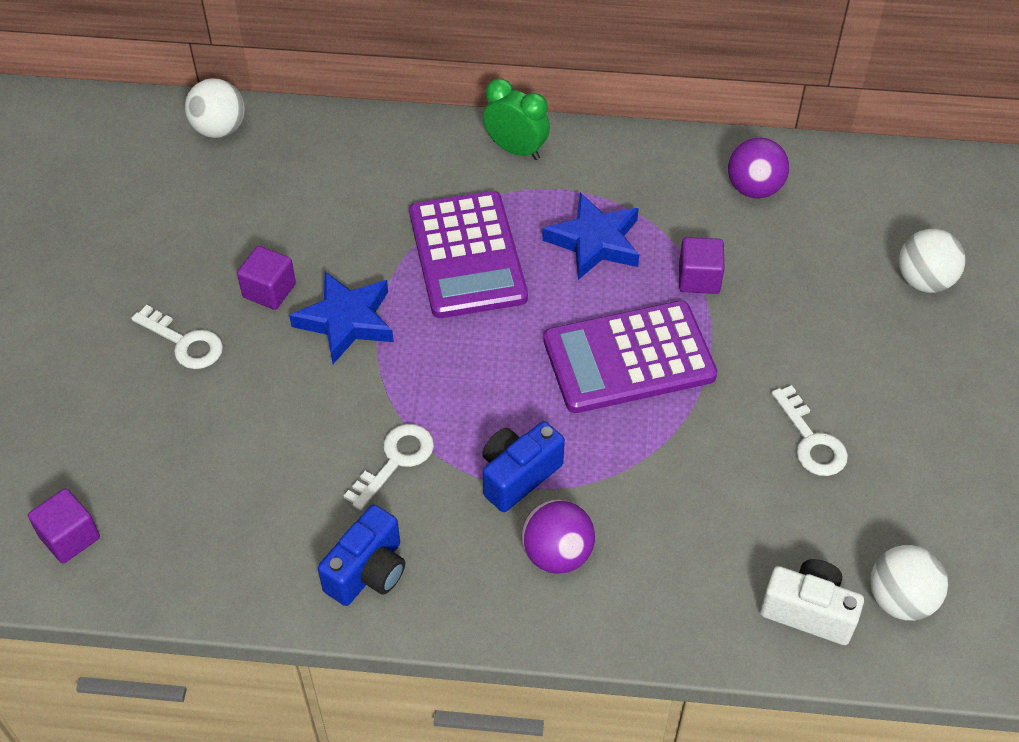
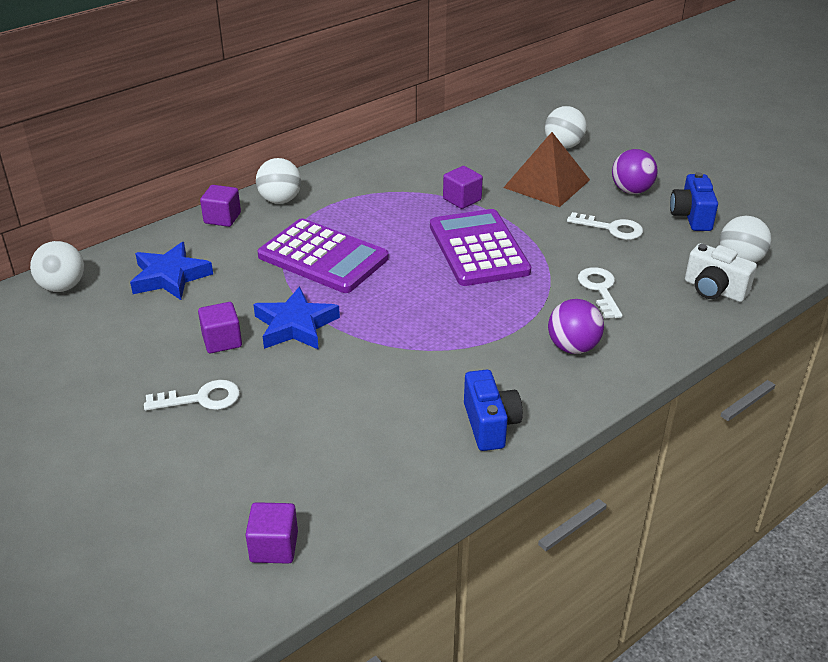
camera: 45 degrees left, 15 degrees down
white key [344,424,434,511] -> white key moved to [578,267,623,319]
blue camera [482,421,565,512] -> blue camera moved to [670,172,718,231]
green clock [483,79,550,160] -> white ball [256,158,301,204]
blue star [542,193,639,280] -> blue star moved to [130,242,213,300]
purple calculator [543,301,717,413] -> purple calculator turned 135 degrees clockwise [430,209,531,286]
purple ball [728,137,789,198] -> purple ball moved to [612,149,658,194]
white camera [760,559,864,645] -> white camera turned 120 degrees counterclockwise [685,243,757,302]
none -> purple cube [200,185,241,227]
none -> brown pyramid [503,132,590,207]

